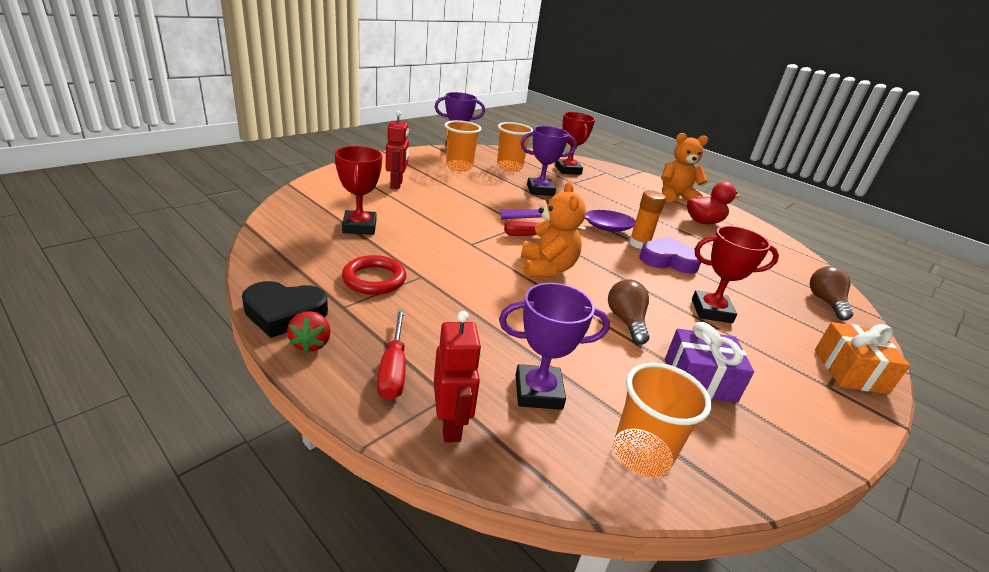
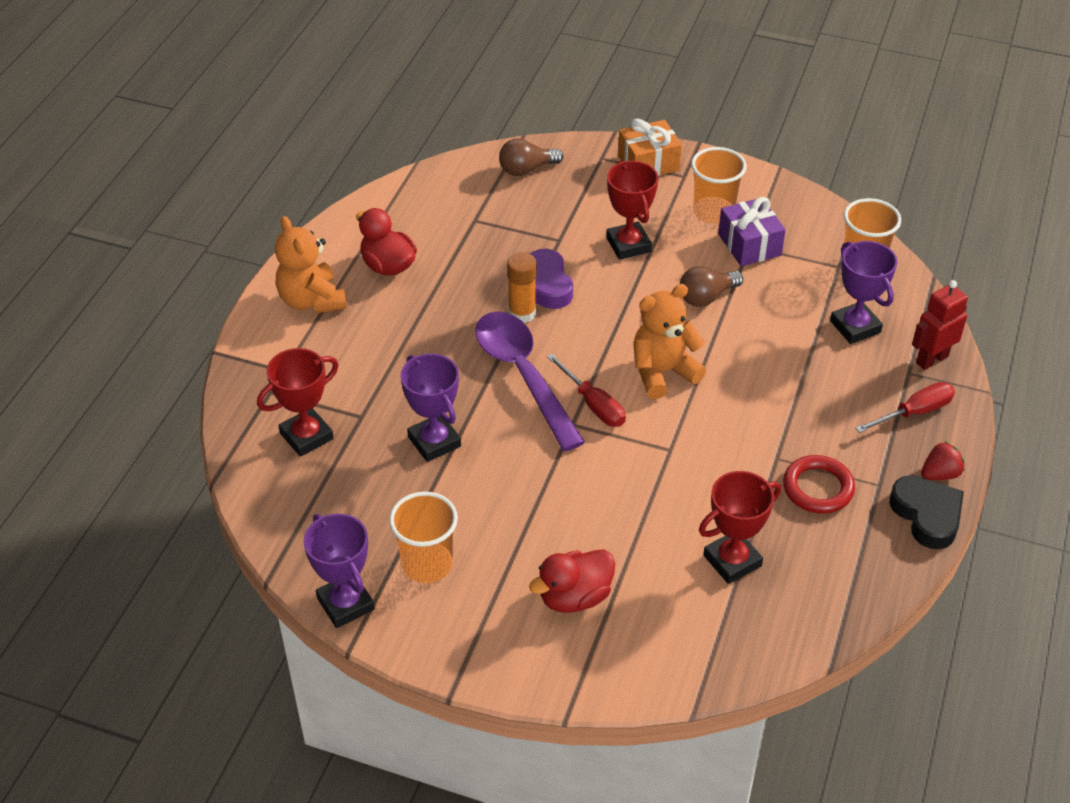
camera: 110 degrees left, 15 degrees up
red robot [386,111,409,189] -> red duck [529,549,615,613]
orange cup [497,122,533,171] -> orange cup moved to [691,147,747,224]

